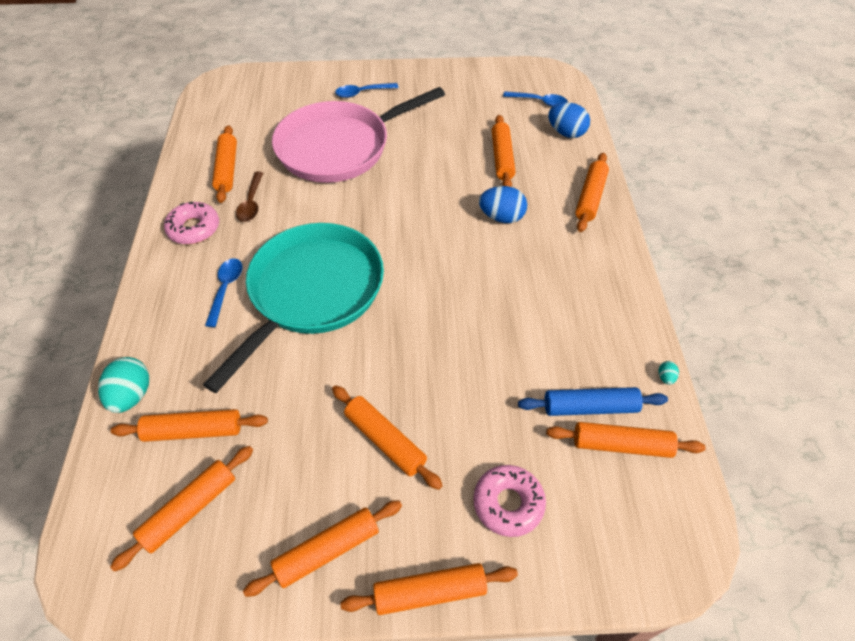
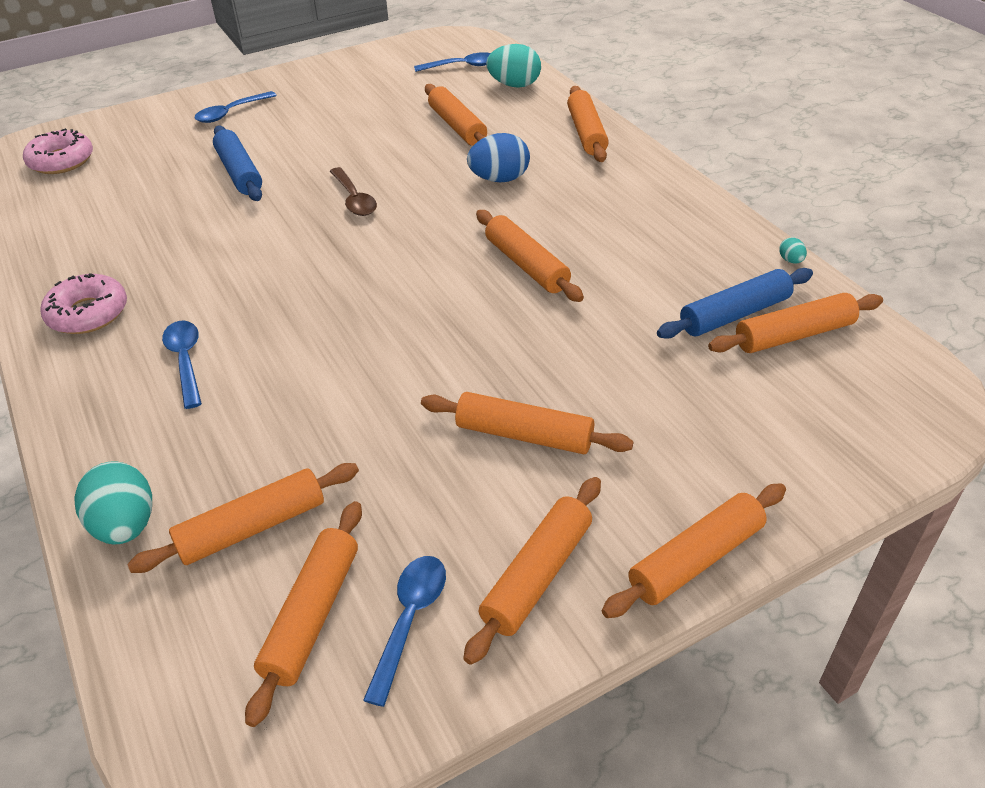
camera: 25 degrees left, 10 degrees down
turquoise pan [203,223,384,393] -> none
orange rolling pin [212,125,237,203] -> orange rolling pin moved to [476,210,584,302]
brown spoon [236,172,263,222] -> brown spoon moved to [330,167,377,216]
pink pan [272,87,445,183] -> blue rolling pin [213,125,262,201]
pink donut [473,465,546,537] -> pink donut moved to [23,128,93,174]
blue egg [548,102,590,138] -> turquoise egg [486,44,541,88]
none -> blue spoon [363,556,446,707]

